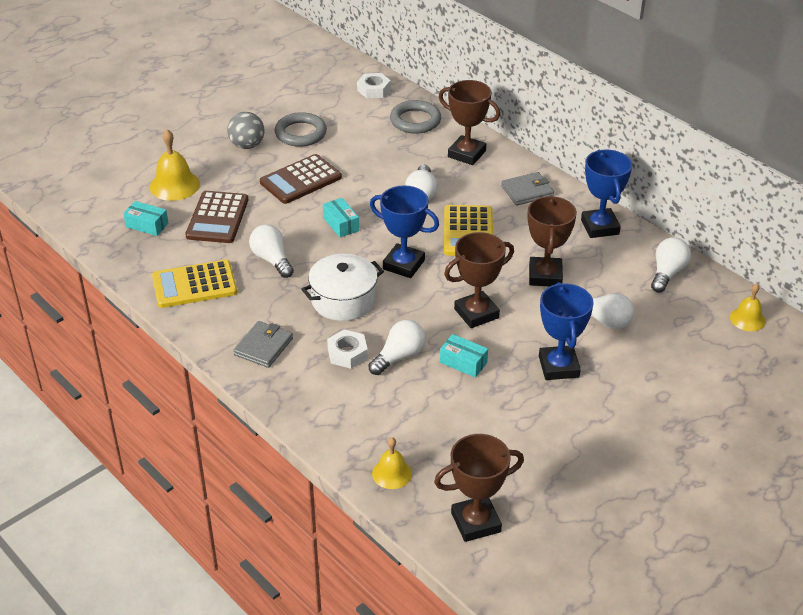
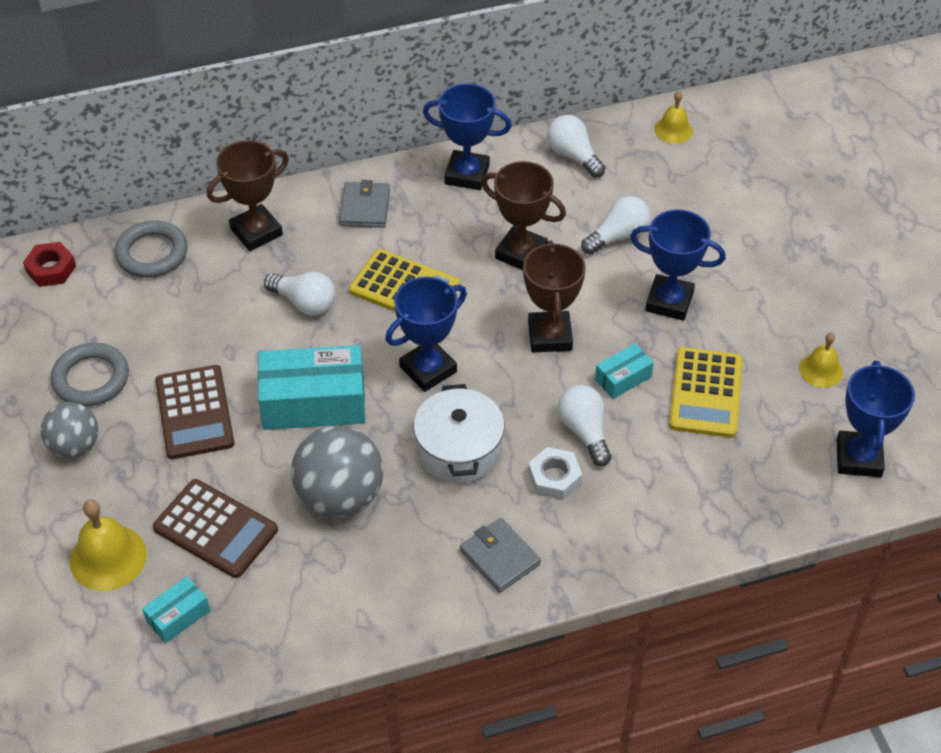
camera: 65 degrees left, 10 degrees up
yellow calculator [152,259,237,308] -> yellow calculator moved to [669,347,743,438]
white light bulb [249,224,294,278] -> grey ball [291,425,383,518]
turquoise box [323,198,359,237] -> turquoise box [258,345,366,430], size x2.03
white nut [357,73,391,98] -> red nut [23,242,76,287]
yellow bell [372,437,412,489] -> yellow bell moved to [799,333,843,388]
brown trophy [434,434,524,542] -> blue trophy [837,361,915,477]

